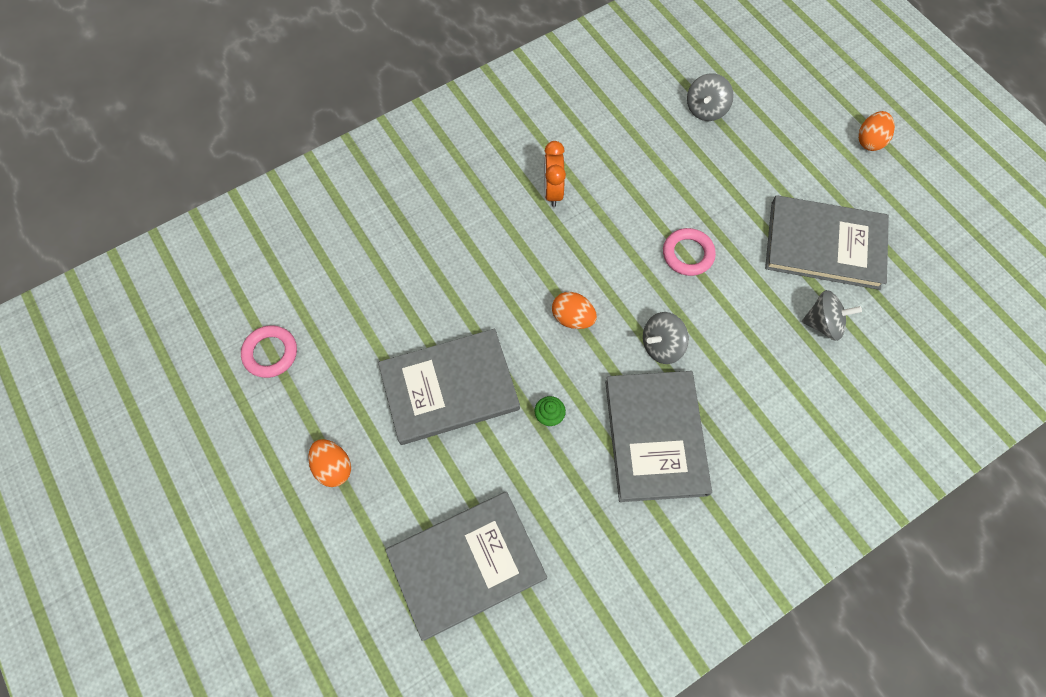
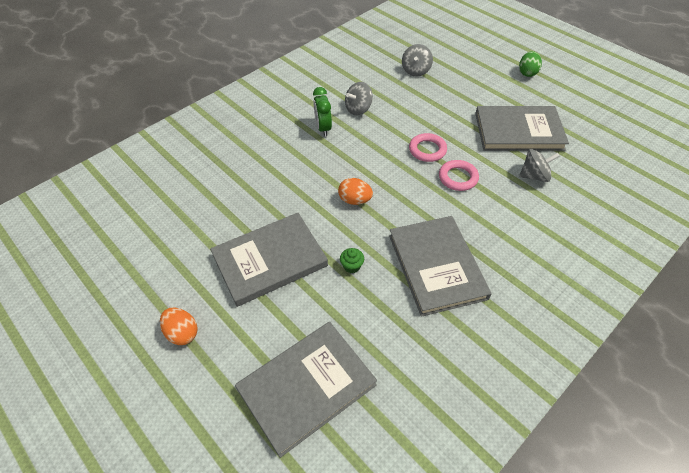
camera: 10 degrees left, 15 degrees down
pink ring [241,325,297,378] -> pink ring moved to [439,160,479,191]
orange clock [544,141,566,207] -> green clock [313,87,332,137]
grey spinning top [643,312,689,364] -> grey spinning top moved to [345,82,373,116]
orange egg [858,111,895,151] -> green egg [519,51,542,77]

